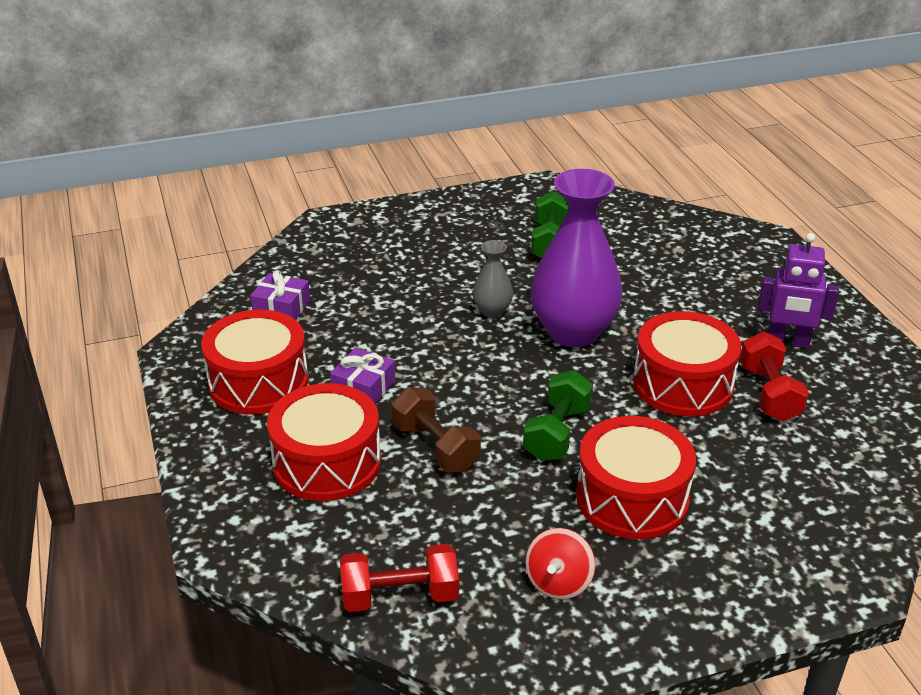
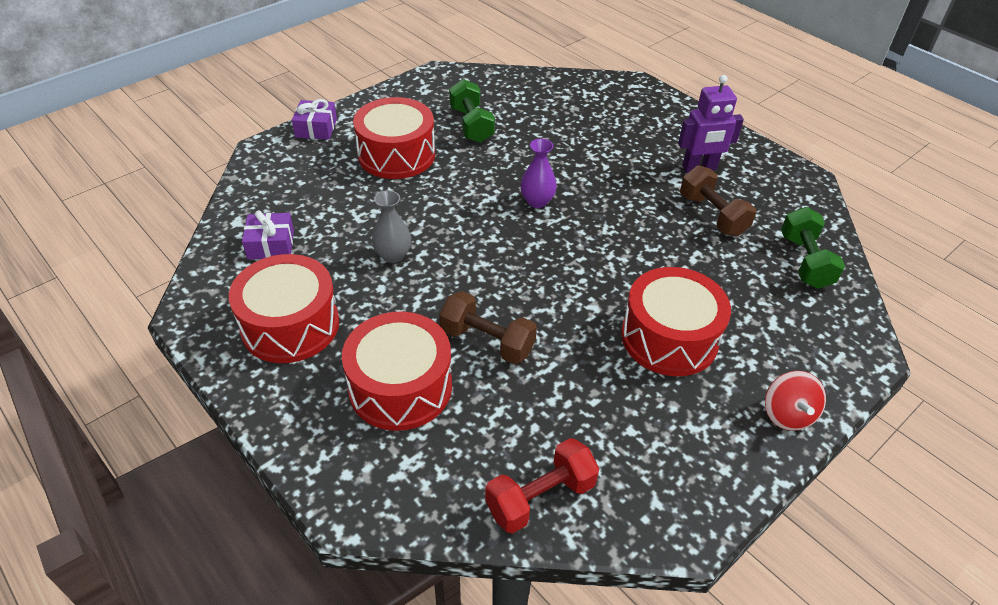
camera: 25 degrees left, 10 degrees up
purple gift [330,348,396,404] -> purple gift moved to [292,99,337,140]
grey vase [473,240,513,318] -> grey vase moved to [372,190,411,263]
green dumbbell [523,370,593,461] -> green dumbbell moved to [781,207,845,289]
red spinning top [525,528,595,600] -> red spinning top moved to [765,371,826,431]
purple vase [531,169,623,347] -> purple vase [520,139,557,208], size x0.46
red drum [633,311,741,416] -> red drum moved to [353,97,435,179]
red dumbbell [740,331,809,421] -> brown dumbbell [680,165,756,236]

